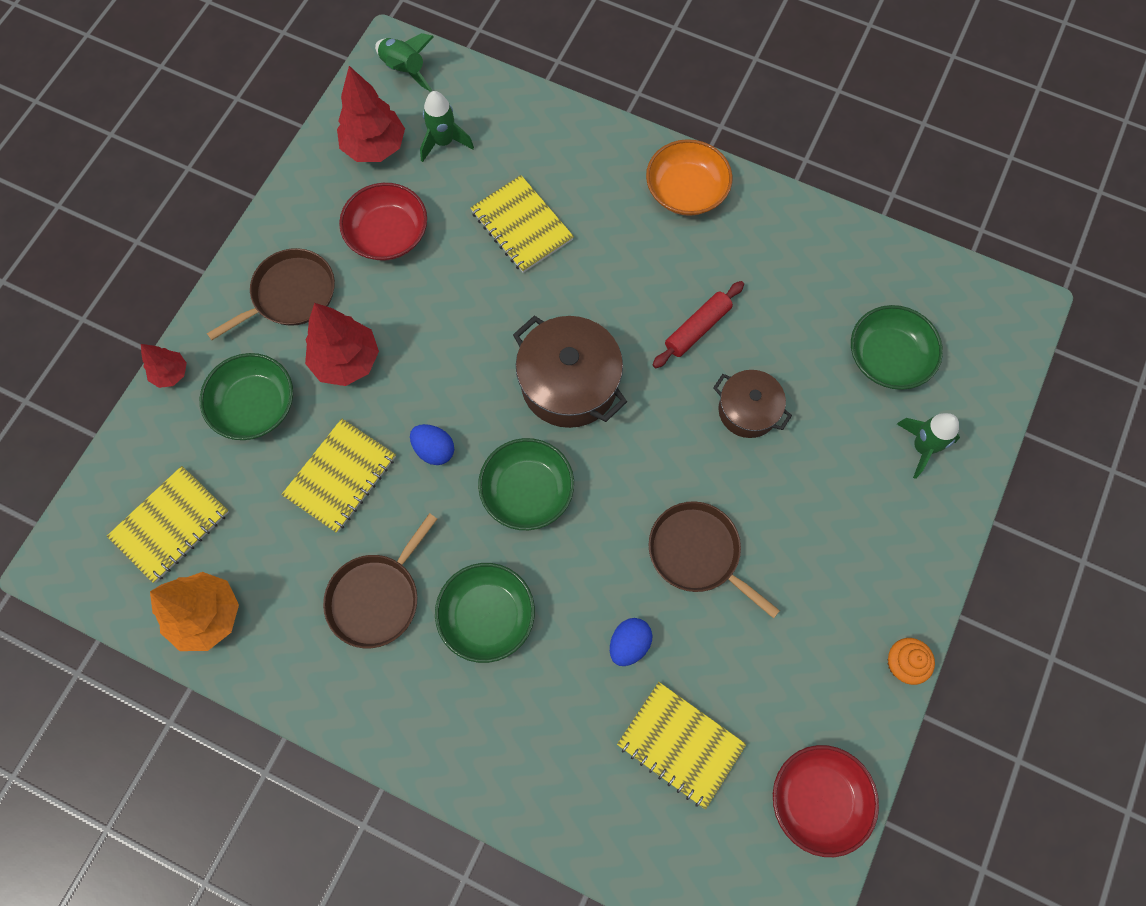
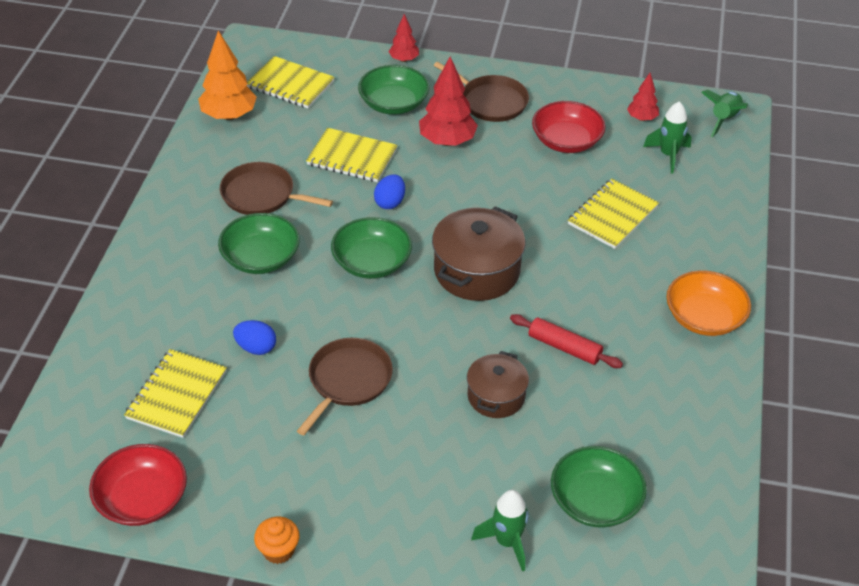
camera: 75 degrees right, 25 degrees down
red tree [337,66,405,162] -> red tree [627,73,659,121], size x0.56

